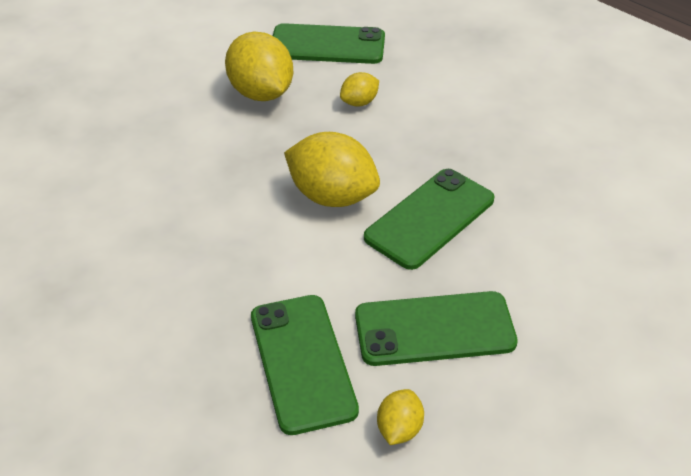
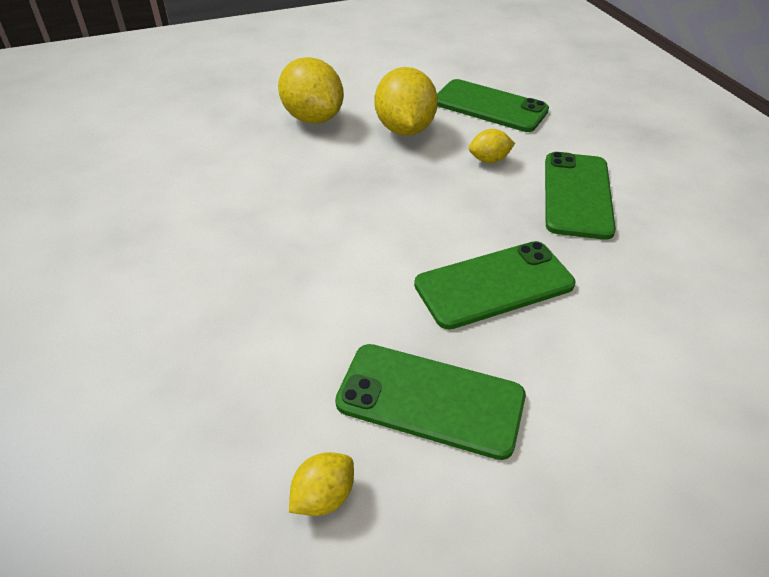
camera: 25 degrees right, 0 degrees up
green phone [251,295,359,435] -> green phone moved to [545,152,616,240]
yellow lemon [284,132,380,207] -> yellow lemon moved to [278,57,344,124]

